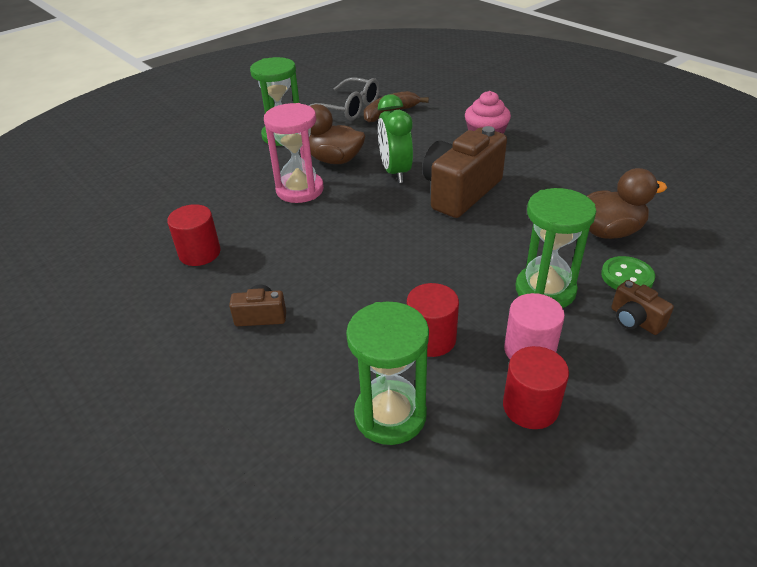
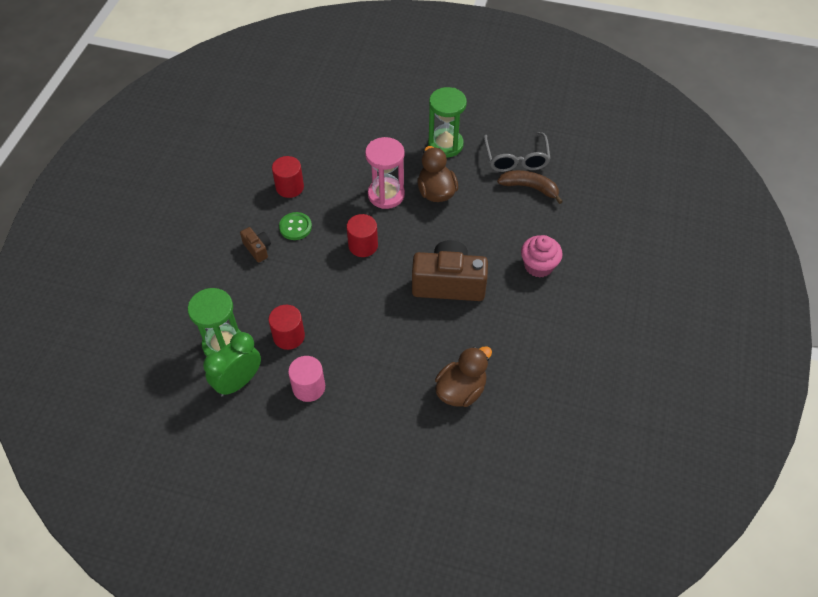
camera: 55 degrees right, 15 degrees up
green clock [378,94,413,183] -> green clock moved to [203,332,261,397]
red cylinder [503,346,569,429] -> red cylinder moved to [347,214,378,257]
green hourglass [516,188,596,308] -> none
brown duck [587,168,667,239] -> brown duck turned 90 degrees counterclockwise [435,346,492,407]
green button [601,256,655,290] -> green button moved to [279,212,312,240]
brown camera [611,280,674,335] -> none

